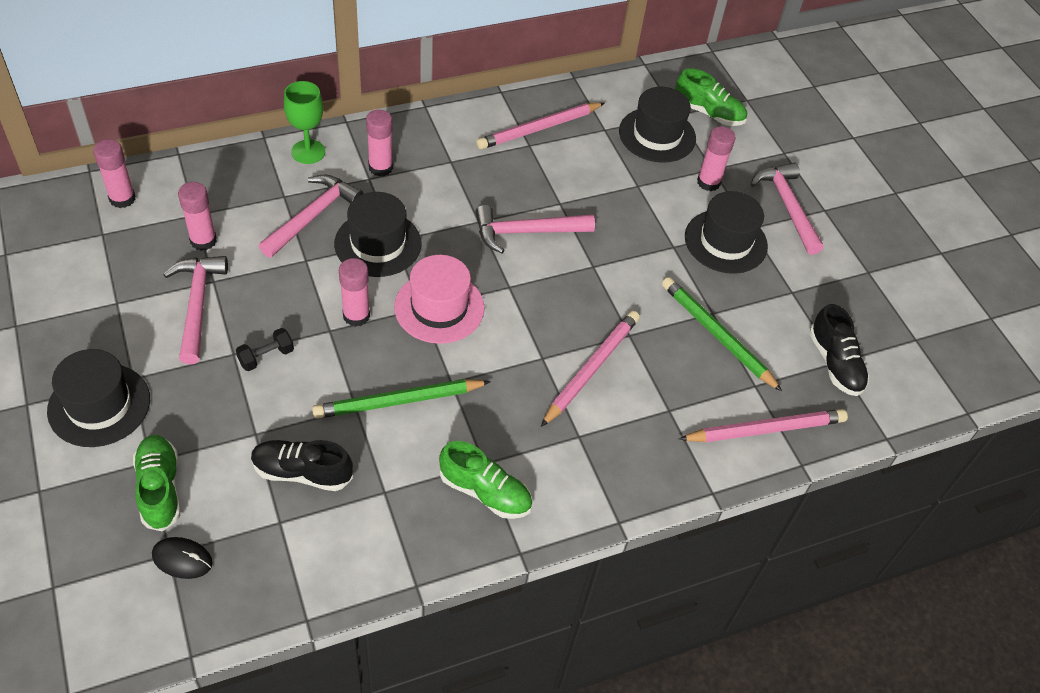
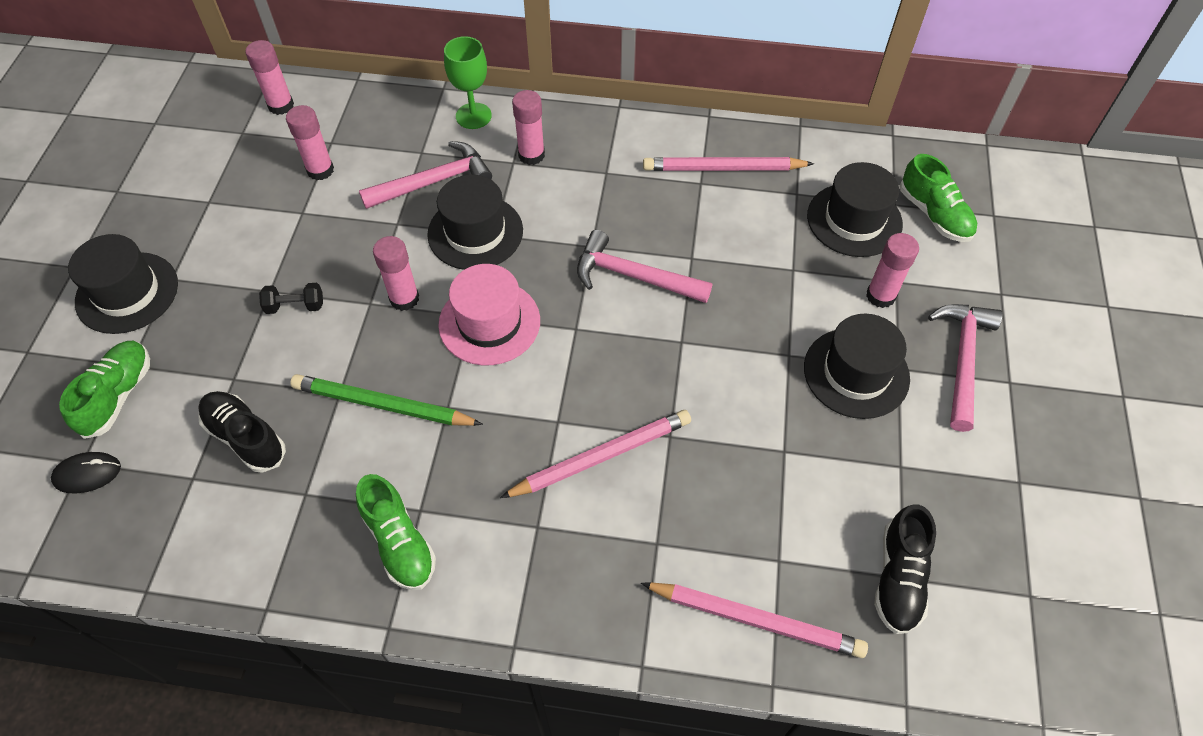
camera: 35 degrees right, 5 degrees up
black mouse [152,537,213,579] -> black mouse turned 60 degrees counterclockwise [51,452,121,493]
pink hammer [163,256,228,364] -> none
green pencil [662,277,783,392] -> none

